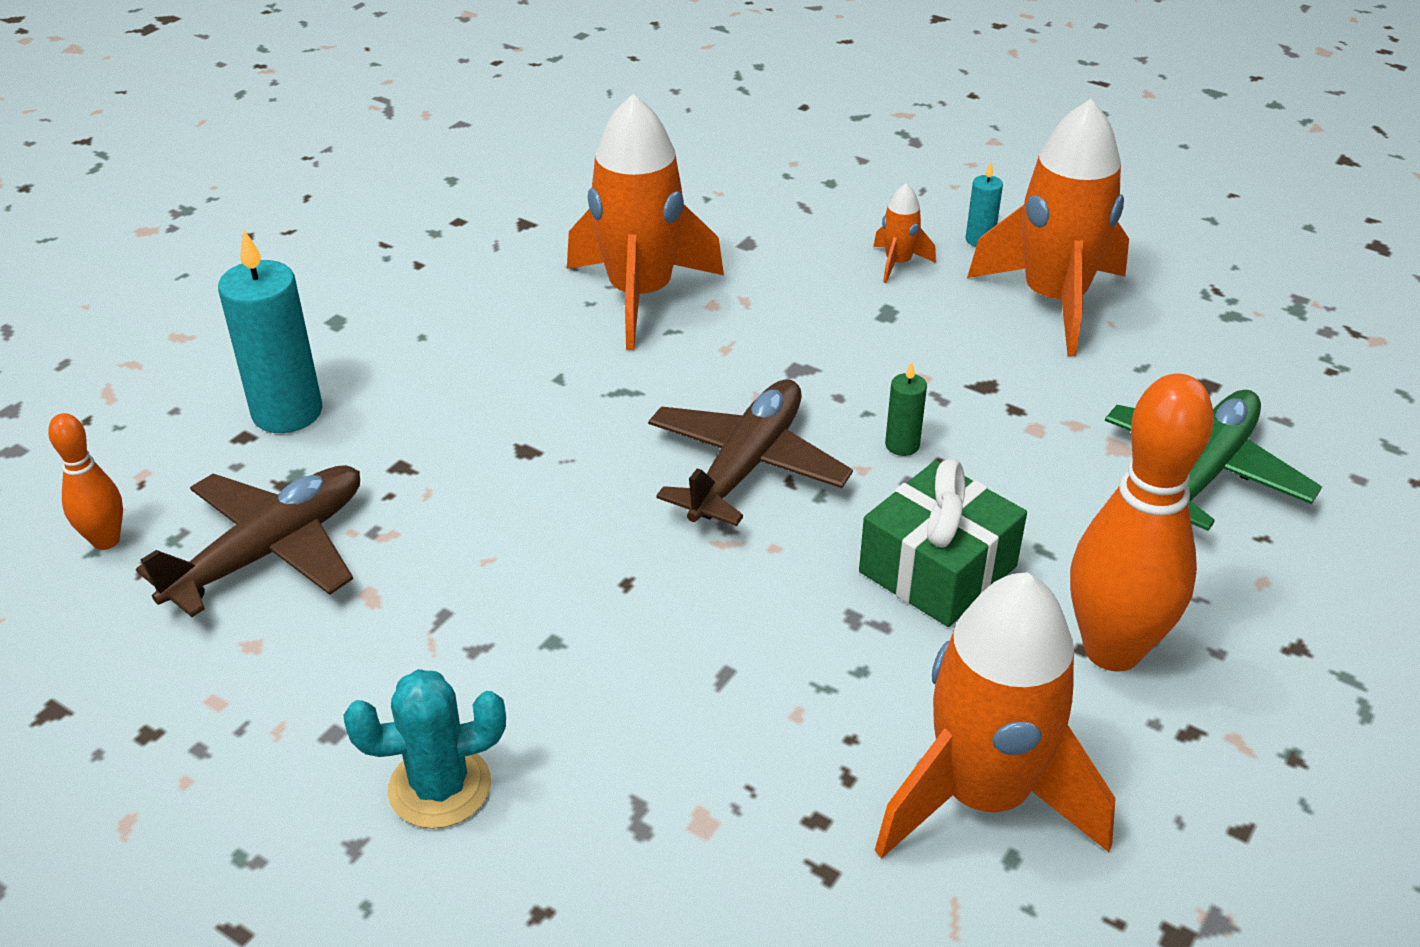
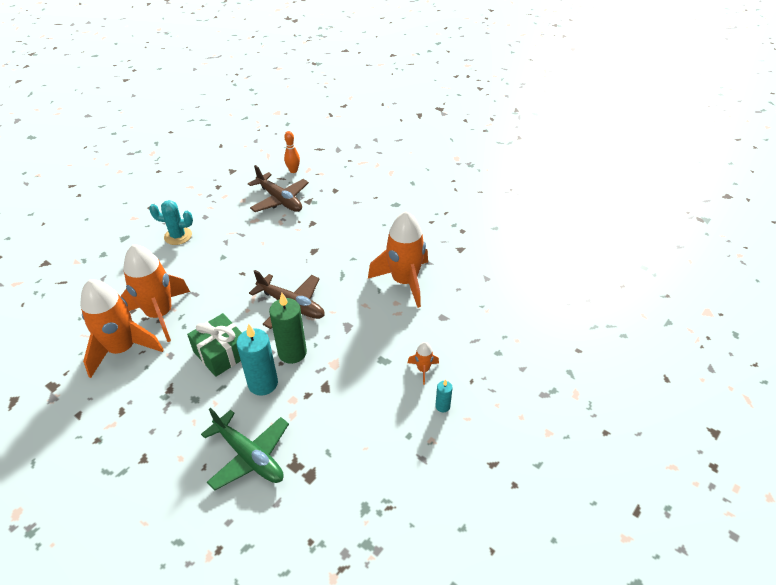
camera: 95 degrees right, 5 degrees up
turquoise candle [218,230,322,433] -> turquoise candle moved to [236,324,278,396]
turquoise cactus [344,669,506,829] -> turquoise cactus turned 75 degrees counterclockwise [149,200,193,245]
green candle [885,361,927,456] -> green candle [269,293,307,364], size x2.08
orange rocket [967,99,1129,356] -> orange rocket moved to [121,244,190,342]
orange bowling pin [1070,373,1214,672] -> none

